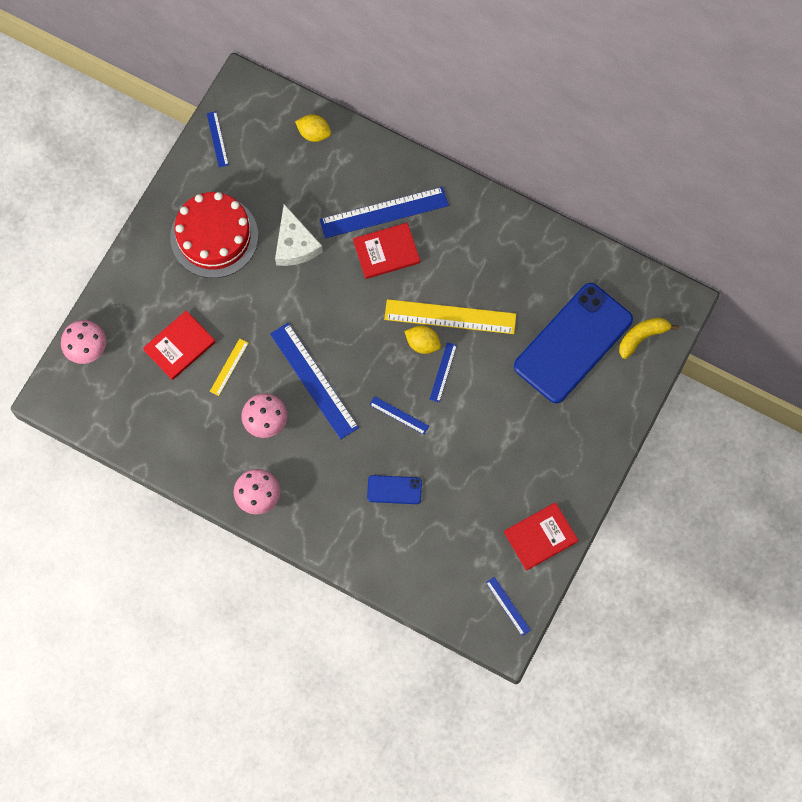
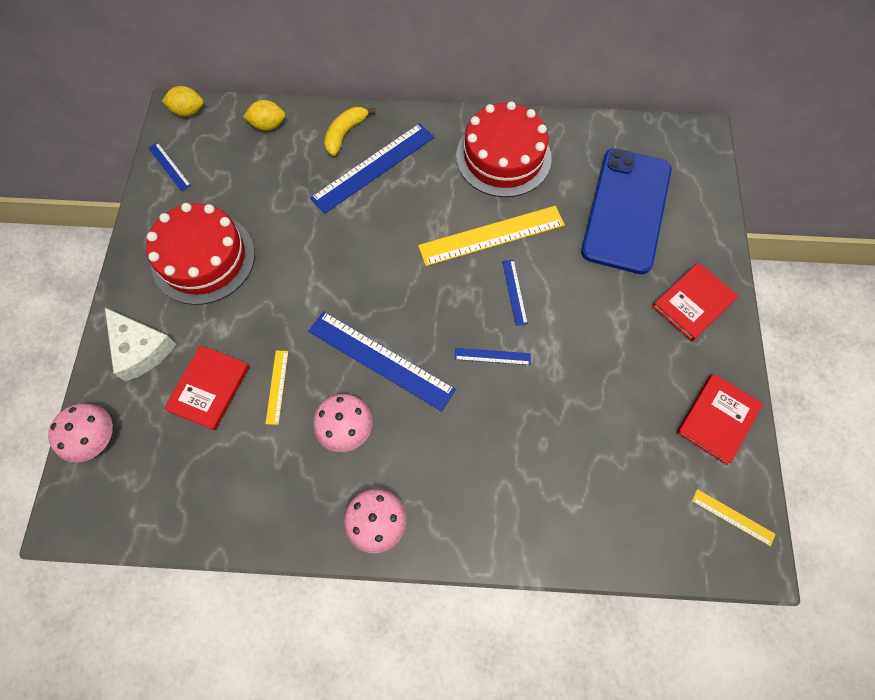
camera: 25 degrees left, 5 degrees down
white cheese [275,204,323,266] -> white cheese moved to [105,308,176,382]
red book [353,223,420,279] -> red book moved to [652,262,739,341]
blue phone [367,475,422,504] -> none
yellow lemon [404,326,441,354] -> yellow lemon moved to [162,86,204,117]
blue ruler [486,577,531,636] -> yellow ruler [692,489,776,546]
yellow banana [619,318,679,359] -> yellow banana moved to [324,107,376,156]
none -> red cake [456,101,552,197]

